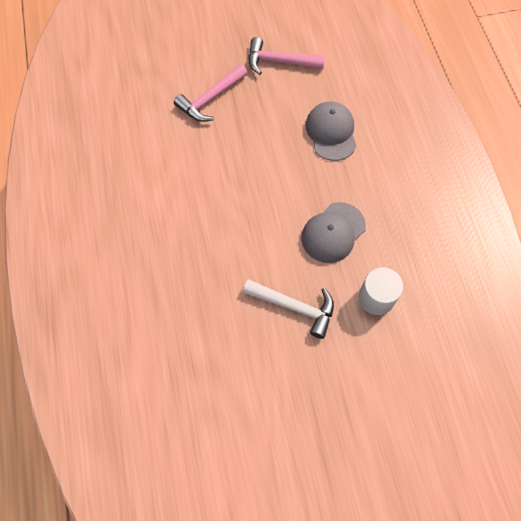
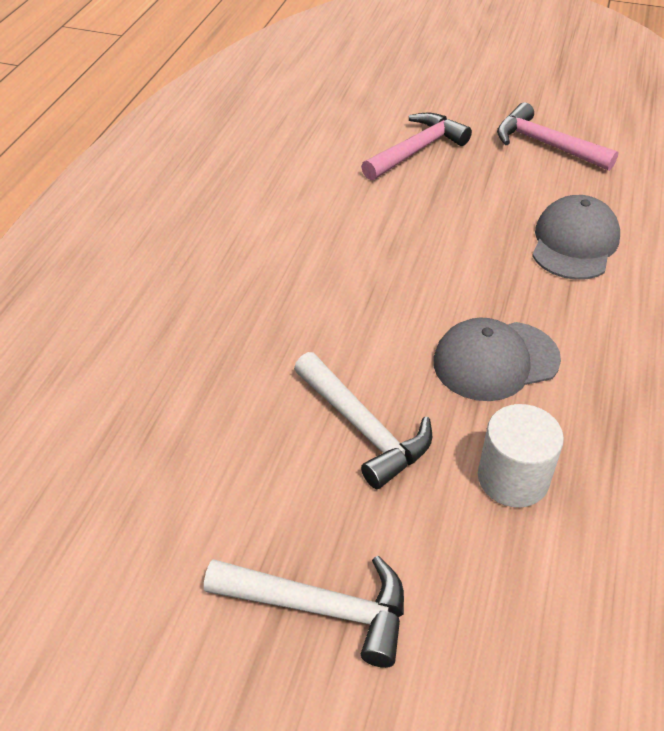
camera: 30 degrees right, 20 degrees down
pink hammer [174,64,248,122] -> pink hammer turned 150 degrees clockwise [361,113,472,180]
none -> white hammer [204,556,404,668]

